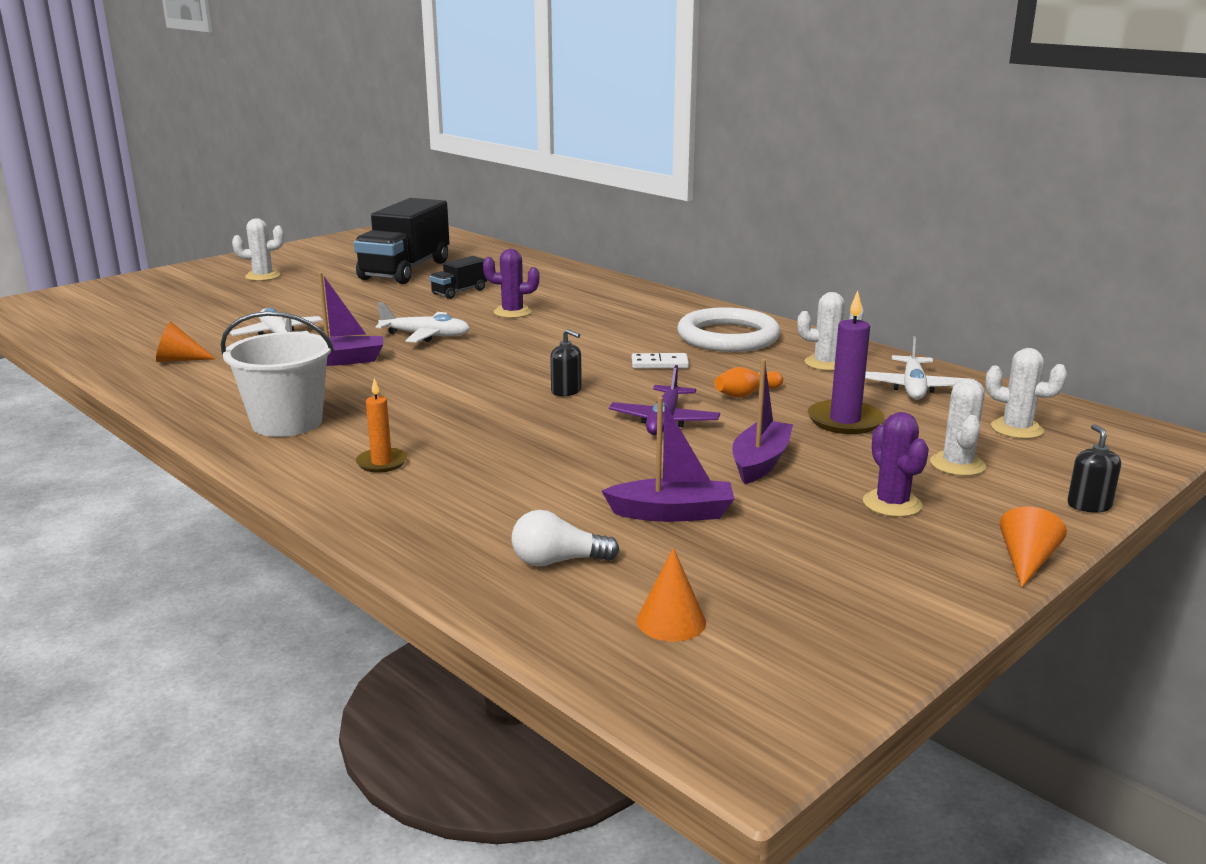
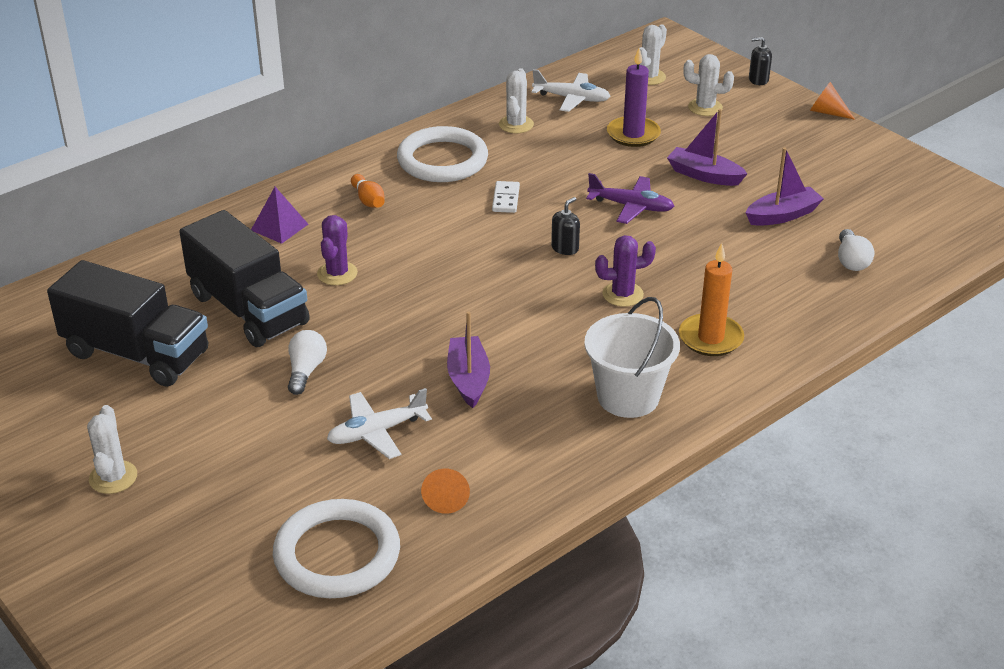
camera: 85 degrees left, 15 degrees up
orange candle [356,378,407,473] -> orange candle [679,243,744,356], size x1.61
white plane [376,302,470,343] -> none
black truck [430,256,488,299] -> black truck [179,210,310,347], size x2.14
purple boat [602,397,734,522] -> purple boat turned 60 degrees clockwise [746,147,824,226]
orange cone [637,548,706,642] -> none
orange bowling pin [714,367,783,398] -> orange bowling pin moved to [351,174,385,208]
purple cactus [863,412,929,517] -> purple cactus moved to [595,235,656,307]
none -> purple pyramid [251,187,308,244]
none -> white ring [273,499,400,598]
none -> white light bulb [288,330,327,395]

